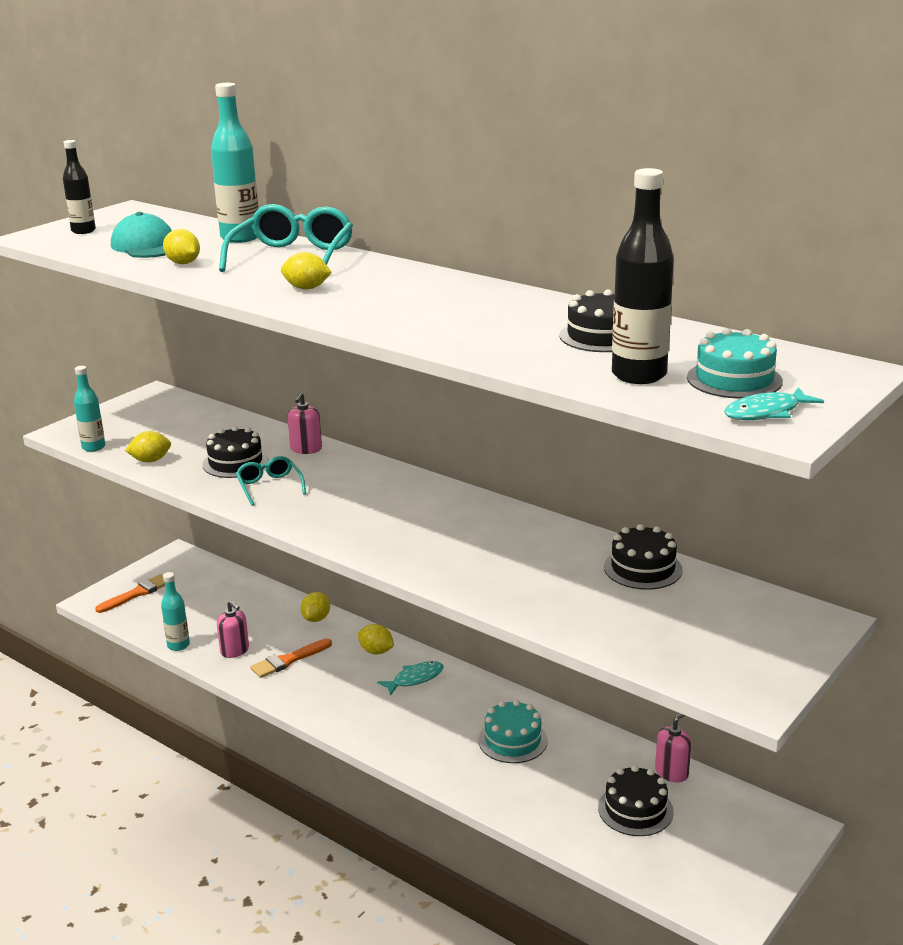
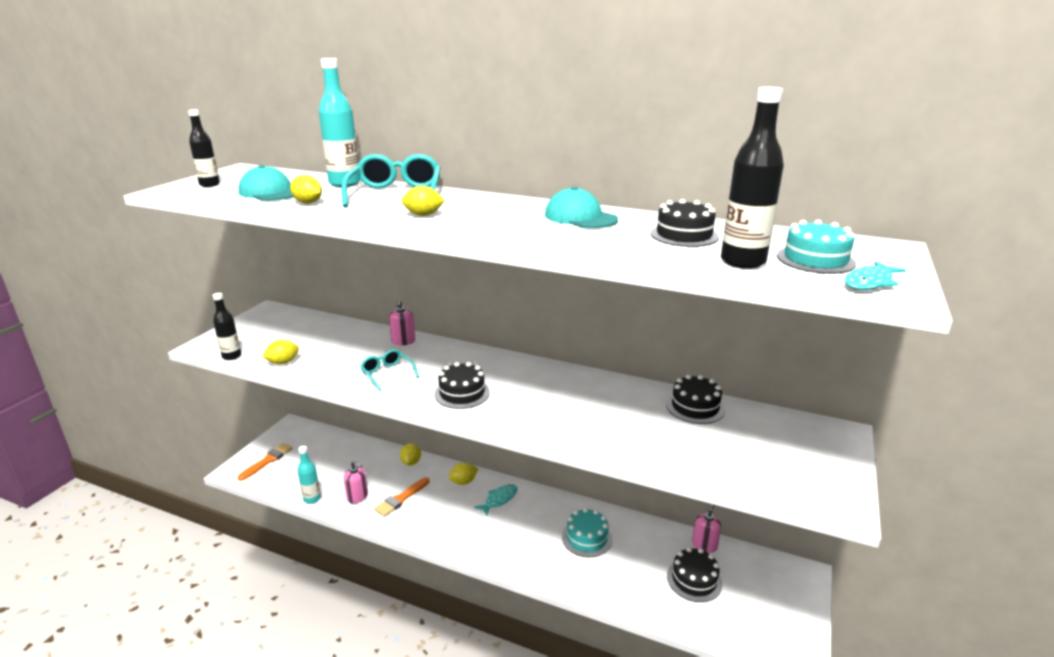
camera: 15 degrees left, 0 degrees up
turquoise bottle [74,366,105,452] -> black bottle [213,293,241,360]
black cake [203,426,269,478] -> black cake moved to [434,362,490,409]
yellow lemon [358,624,394,654] -> yellow lemon turned 45 degrees counterclockwise [449,462,478,485]
none -> turquoise cap [545,186,618,228]

